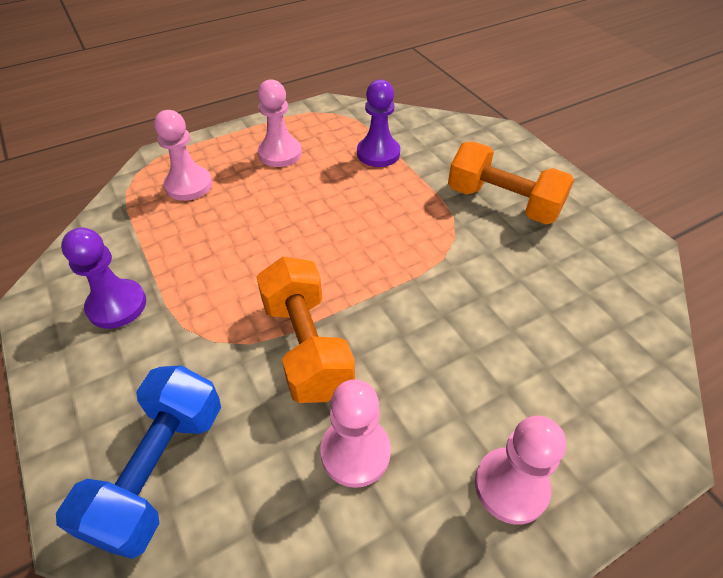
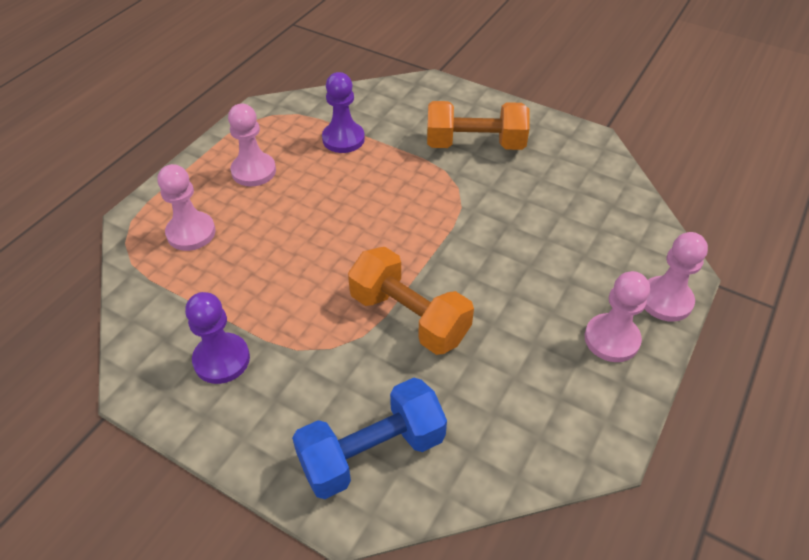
camera: 30 degrees left, 0 degrees up
blue dumbbell [56,365,221,559] -> blue dumbbell turned 75 degrees clockwise [292,378,447,499]
pink pawn [320,379,391,488] -> pink pawn moved to [644,232,708,322]

